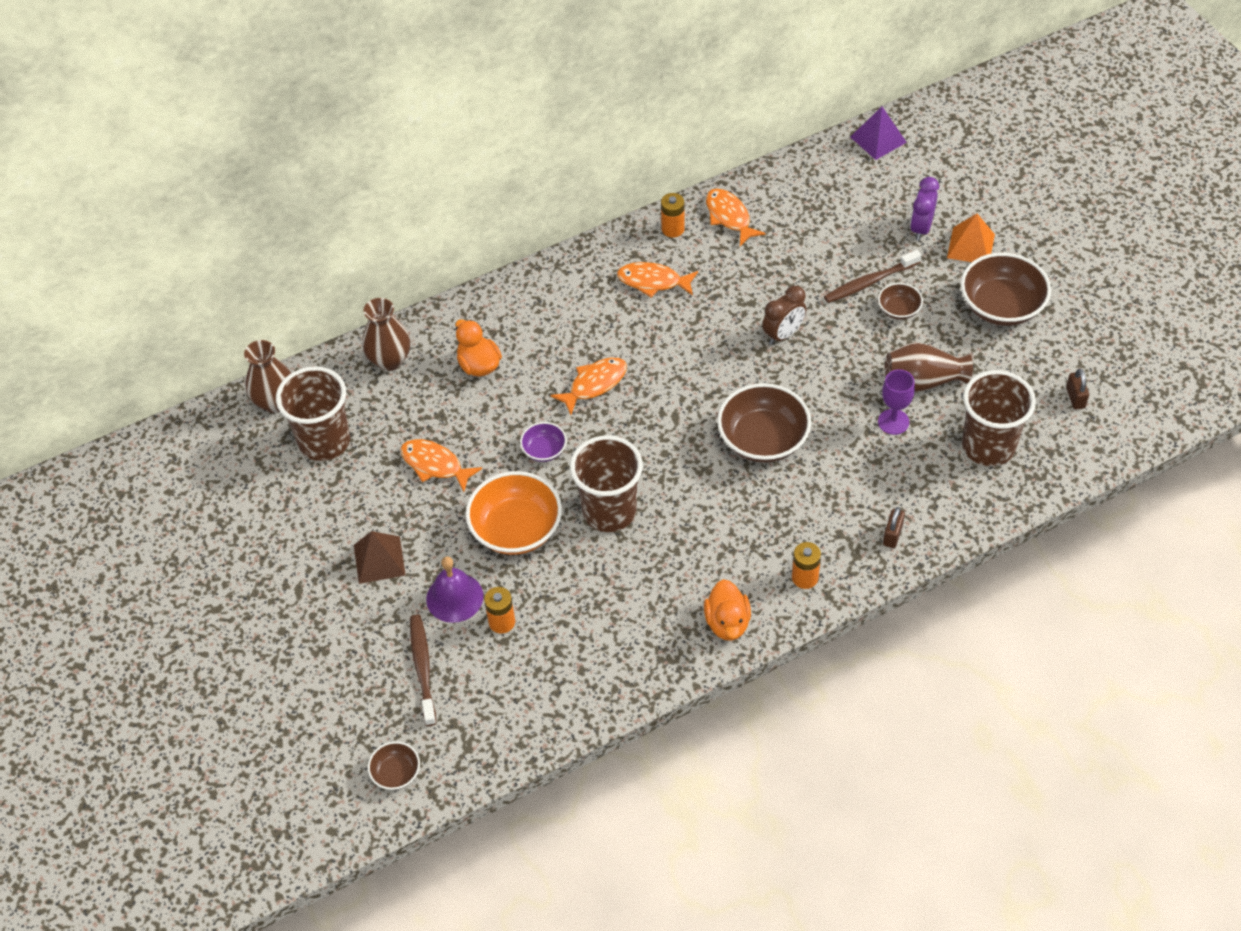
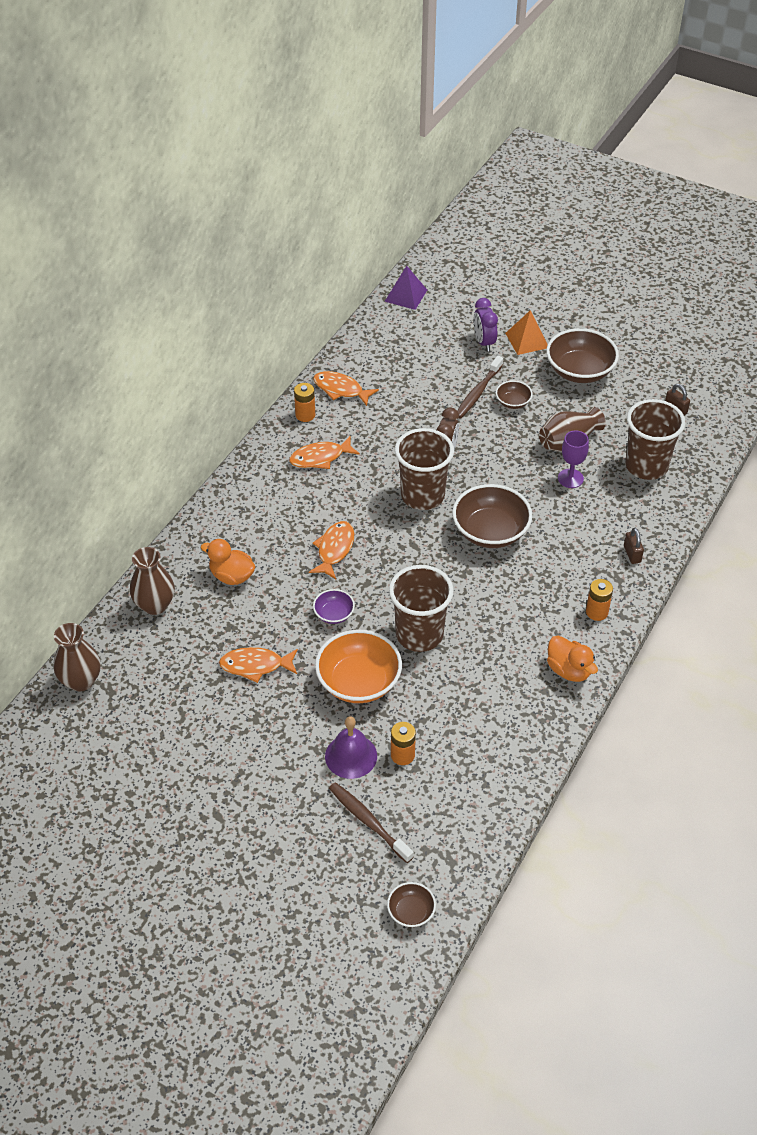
camera: 35 degrees left, 5 degrees down
brown cup [276,366,350,461] -> brown cup moved to [395,428,454,510]
brown pyramid [354,531,406,584] -> none

